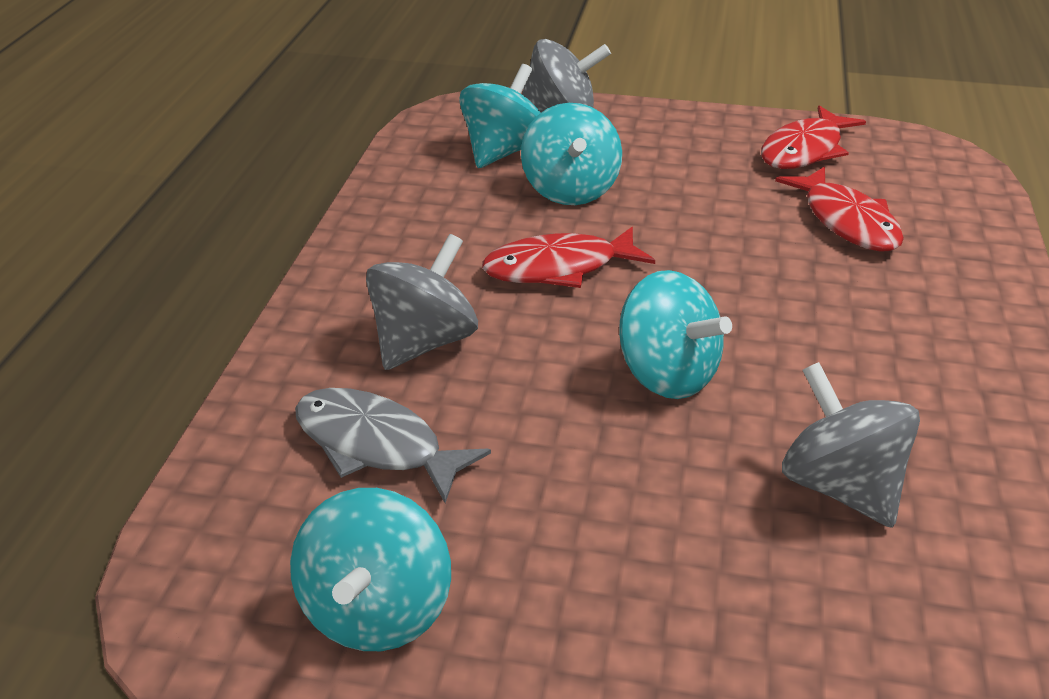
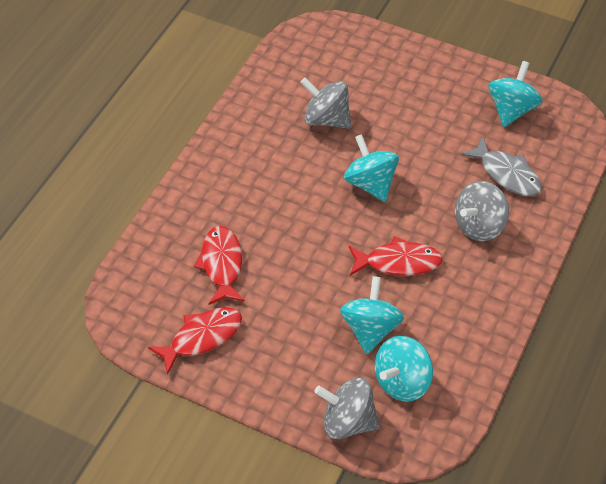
camera: 165 degrees left, 15 degrees up
grey spinning top [782,362,920,528] -> grey spinning top turned 135 degrees clockwise [300,78,351,129]

